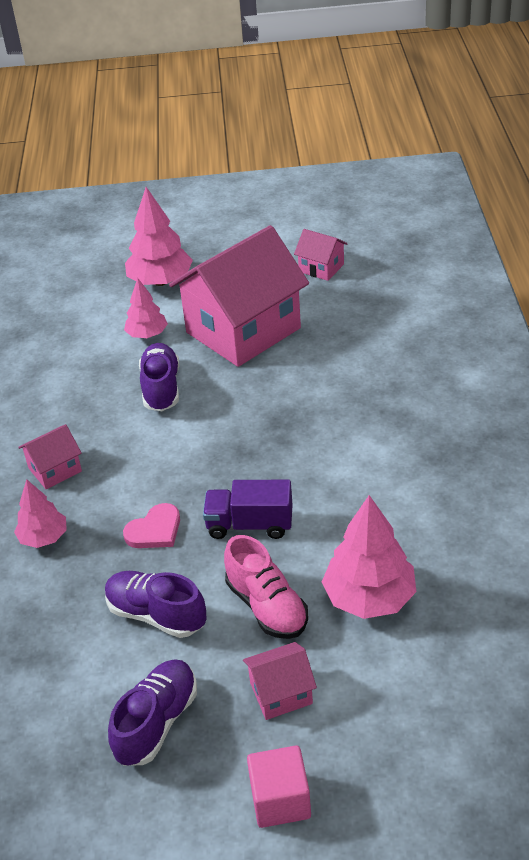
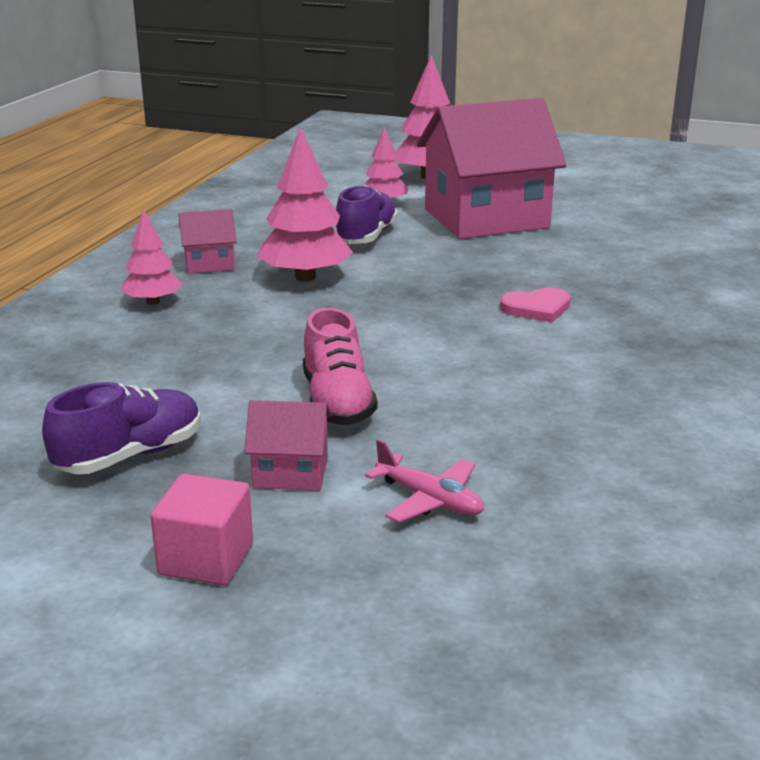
camera: 20 degrees right, 15 degrees down
purple shoe [105,571,207,638] -> none
pink heart [123,503,180,548] -> pink heart moved to [500,287,571,322]
purple truck [203,480,293,539] -> none
pink house [294,229,348,281] -> none
pink tree [322,495,416,619] -> pink tree moved to [256,127,353,282]
none -> pink plane [365,439,484,523]

